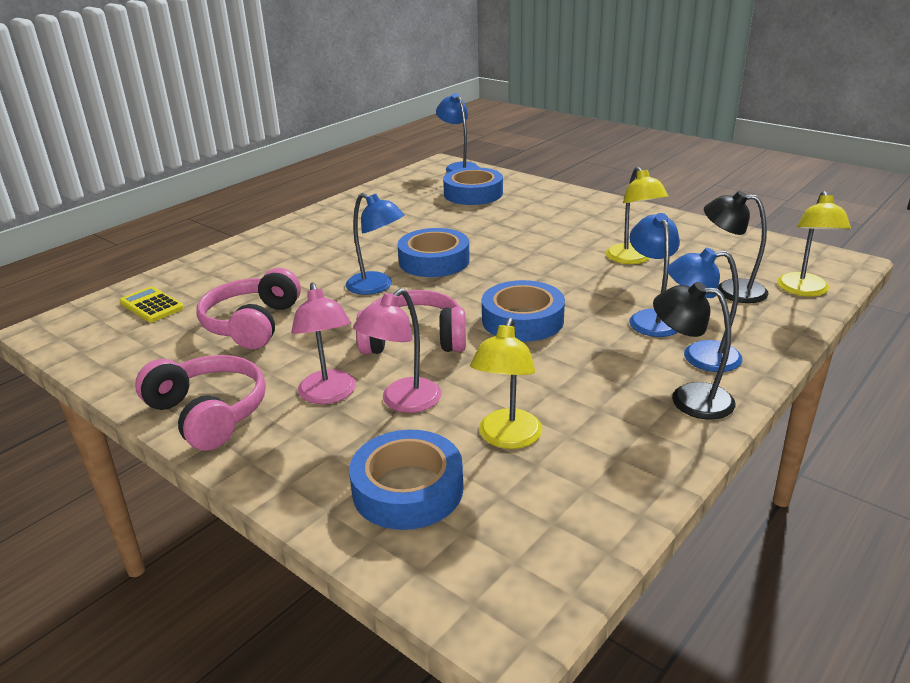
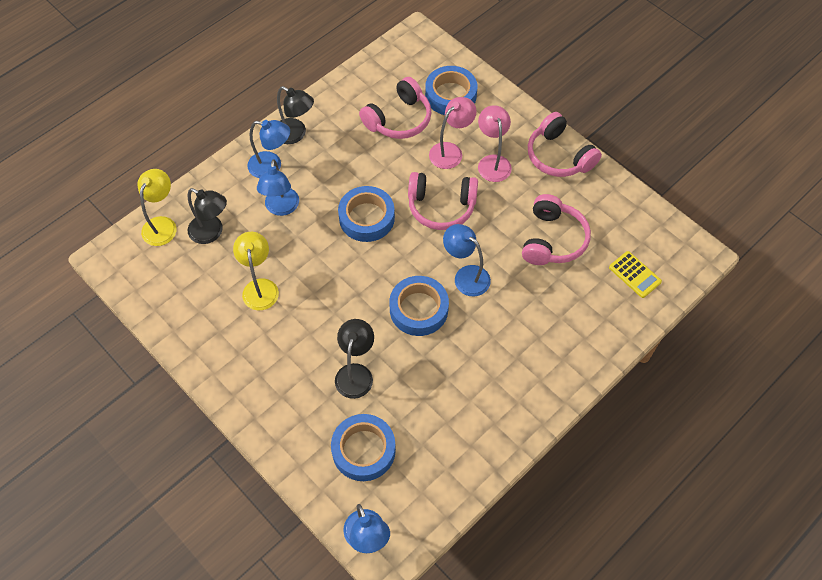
camera: 175 degrees left, 30 degrees up
yellow lamp [470,318,542,449] -> pink headphones [359,77,431,139]
none -> black lamp [335,319,374,399]

